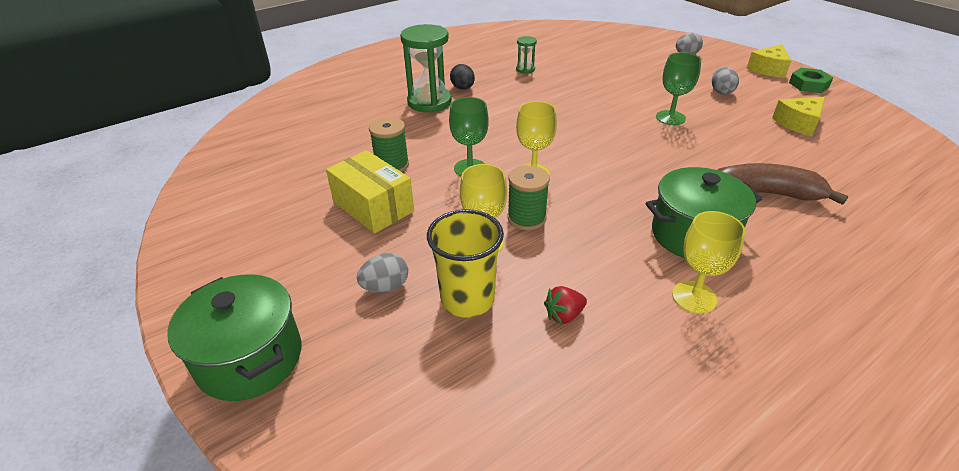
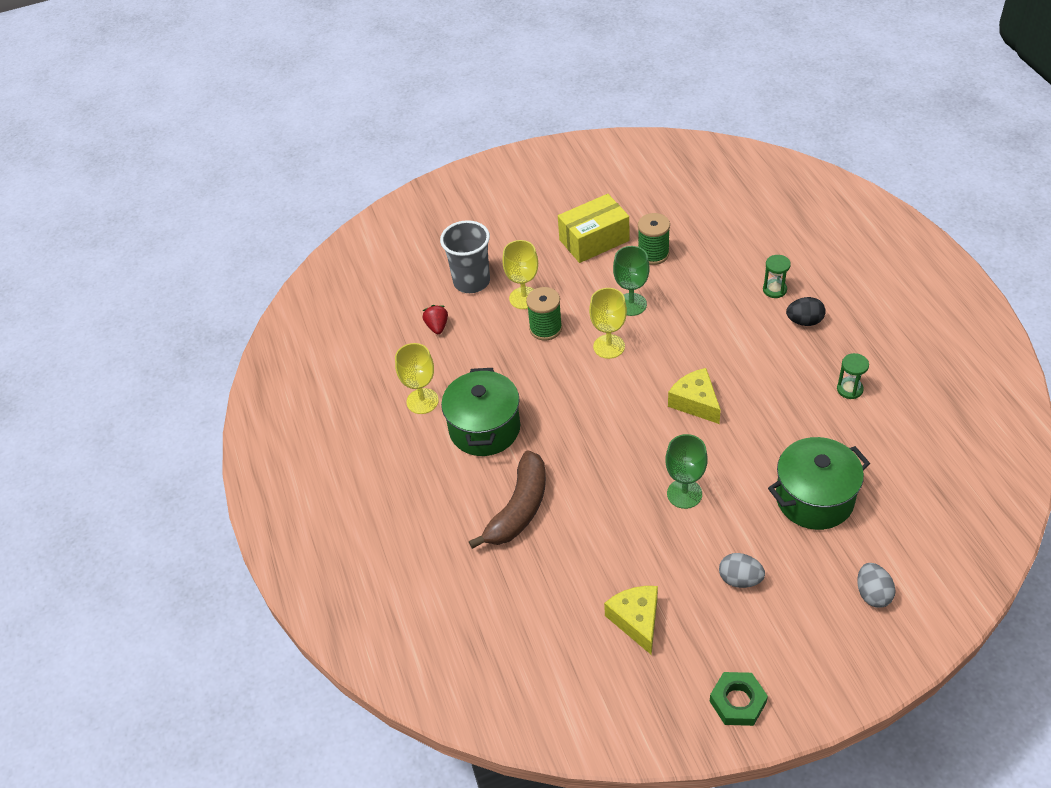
camera: 110 degrees right, 10 degrees up
green pot [167,274,301,401] -> green pot moved to [768,437,870,530]
grey egg [357,253,408,293] -> none
green hourglass [400,24,452,112] -> green hourglass [763,255,791,298], size x0.48
yellow cup [427,209,504,318] -> grey cup [440,220,490,293]
yellow cheese [747,44,791,78] -> yellow cheese moved to [668,368,721,424]

